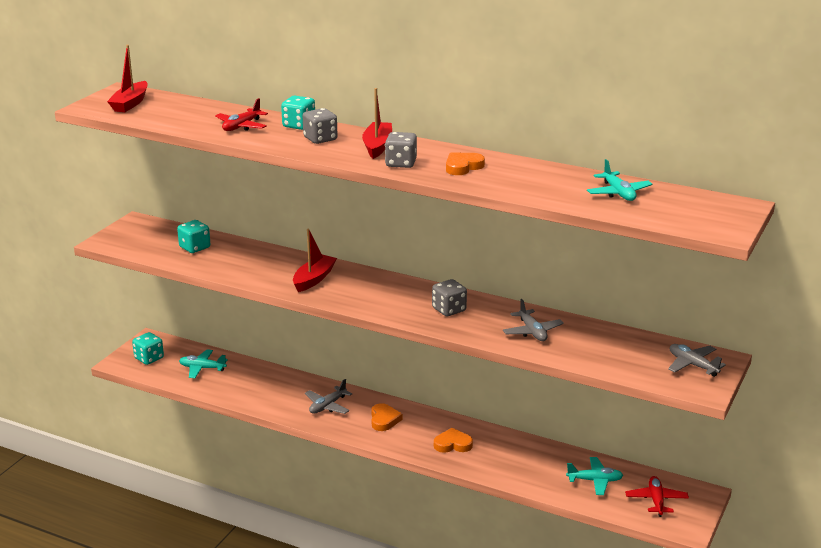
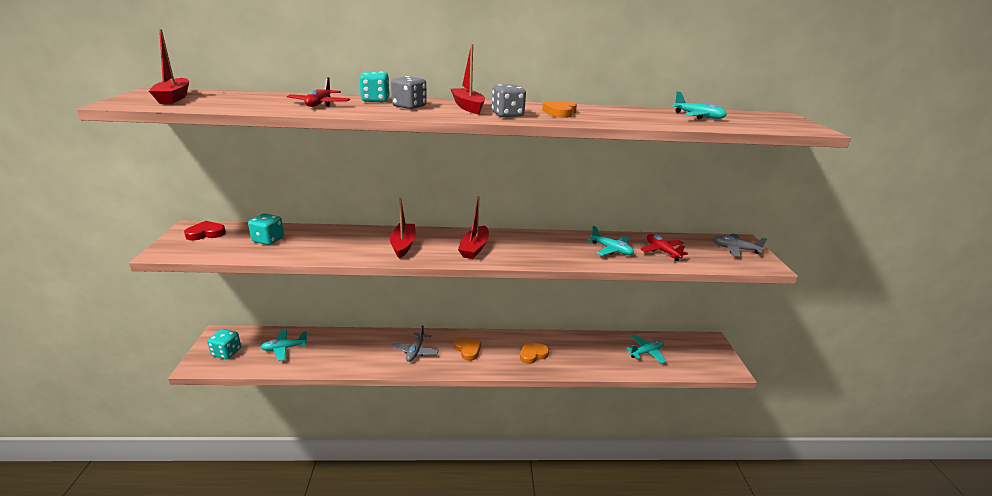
camera: 30 degrees left, 0 degrees up
grey dice [432,279,467,316] -> none
grey plane [503,299,564,341] -> turquoise plane [588,226,634,256]
red plane [625,476,689,517] -> red plane moved to [640,234,688,261]
none -> red heart [184,221,226,241]
none -> red boat [458,196,489,259]

